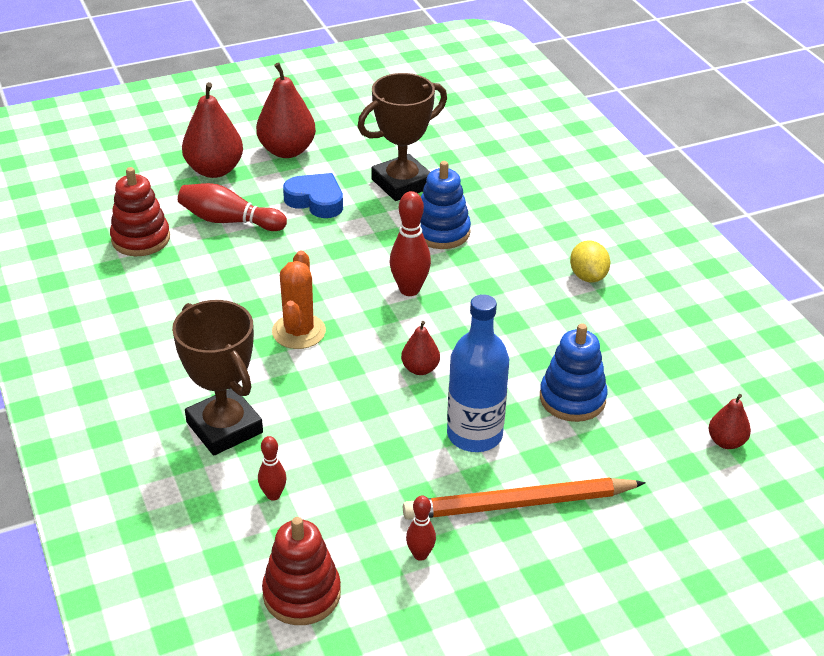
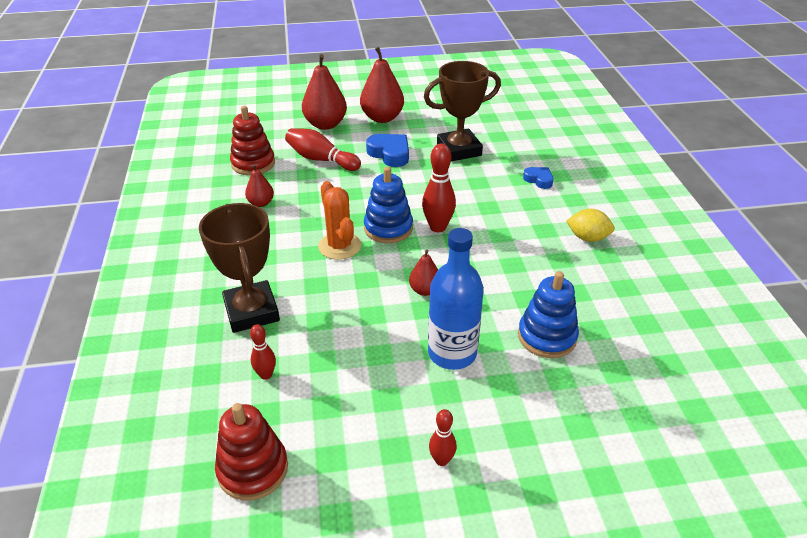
camera: 15 degrees right, 0 degrees up
orange cactus [272,251,326,349] -> orange cactus turned 45 degrees counterclockwise [318,181,361,260]
orange pencil [403,477,646,520] -> none
red bowling pin [406,495,436,561] -> red bowling pin moved to [429,409,457,466]
blue stacking toy [420,161,471,249] -> blue stacking toy moved to [364,167,413,243]
yellow lemon [570,241,610,282] -> yellow lemon turned 75 degrees counterclockwise [566,209,615,242]
red pear [709,394,751,449] -> red pear moved to [245,164,274,207]
none -> blue heart [523,167,553,189]

